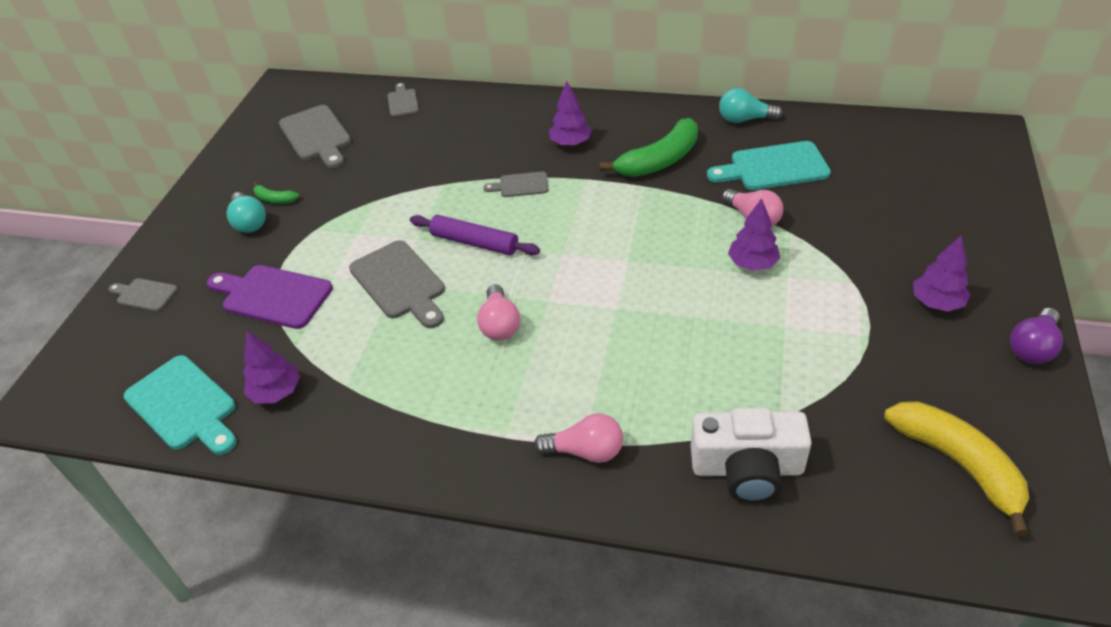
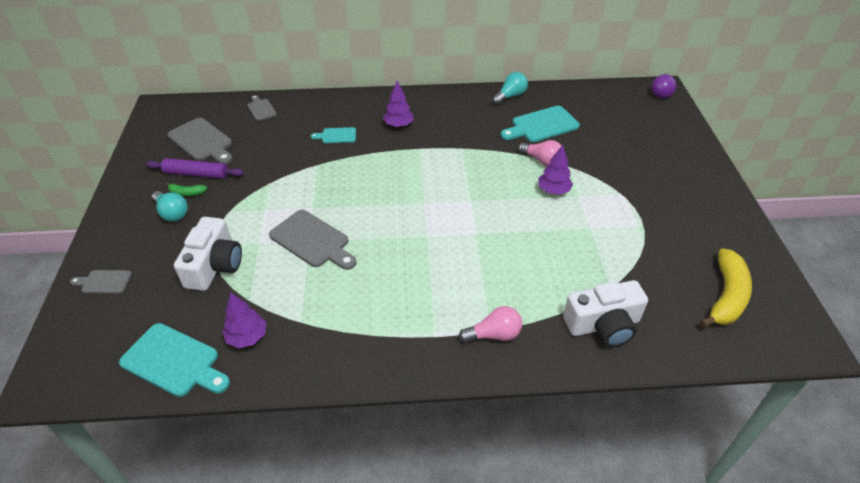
camera: 20 degrees left, 0 degrees up
purple cutting board [207,265,333,329] -> white camera [174,217,242,291]
purple rolling pin [410,215,540,255] -> purple rolling pin moved to [146,158,244,179]
pink light bulb [477,284,520,340] -> none
grey cutting board [483,172,549,197] -> none
green banana [600,118,698,177] -> none
turquoise light bulb [719,88,782,123] -> turquoise light bulb turned 150 degrees clockwise [493,72,528,105]
yellow banana [884,402,1029,536] -> yellow banana turned 75 degrees clockwise [700,248,752,328]
purple tree [913,236,971,311] -> none
purple light bulb [1010,308,1063,364] -> purple light bulb moved to [652,74,677,98]
none -> turquoise cutting board [311,127,356,143]

